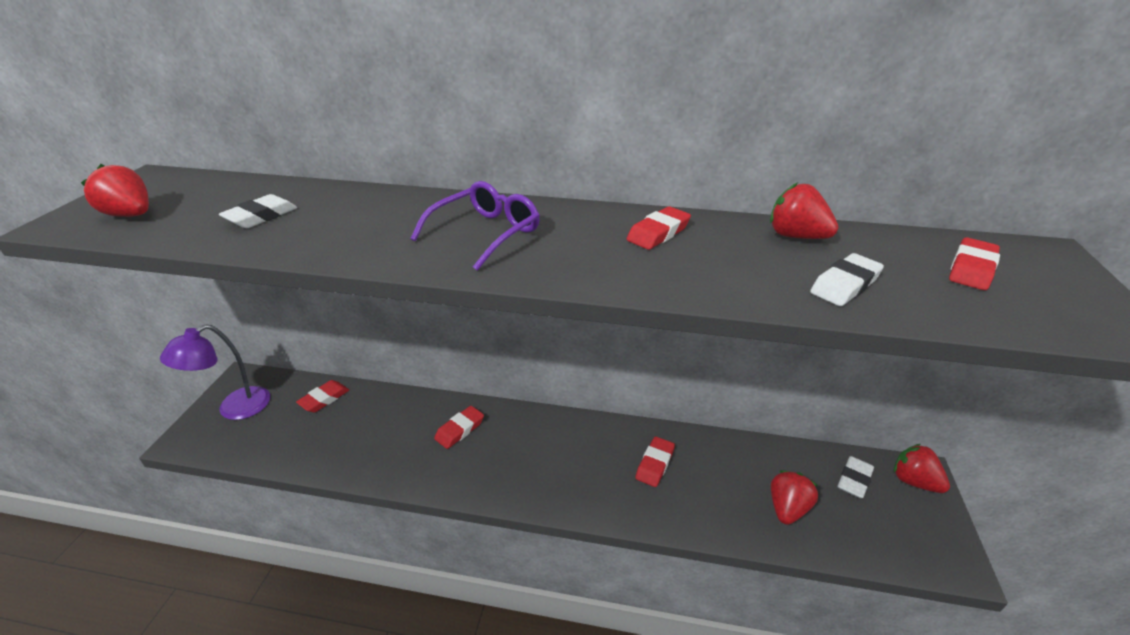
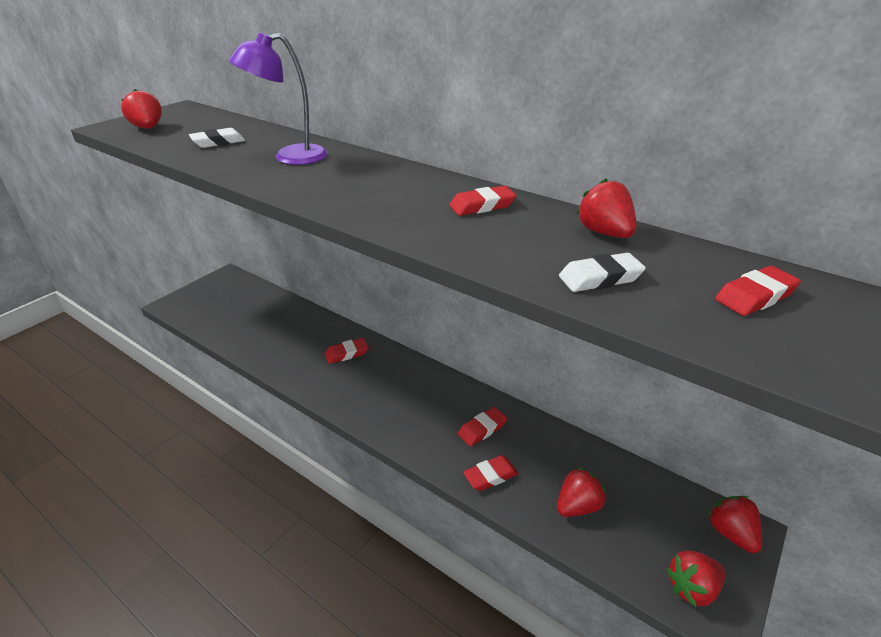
camera: 25 degrees right, 0 degrees up
purple lamp [160,324,270,420] -> purple lamp moved to [229,32,328,165]
red eraser [296,380,349,412] -> red eraser moved to [463,455,519,491]
purple glasses [410,181,540,271] -> none
white eraser [837,456,874,499] -> none
none -> red strawberry [666,550,725,607]

